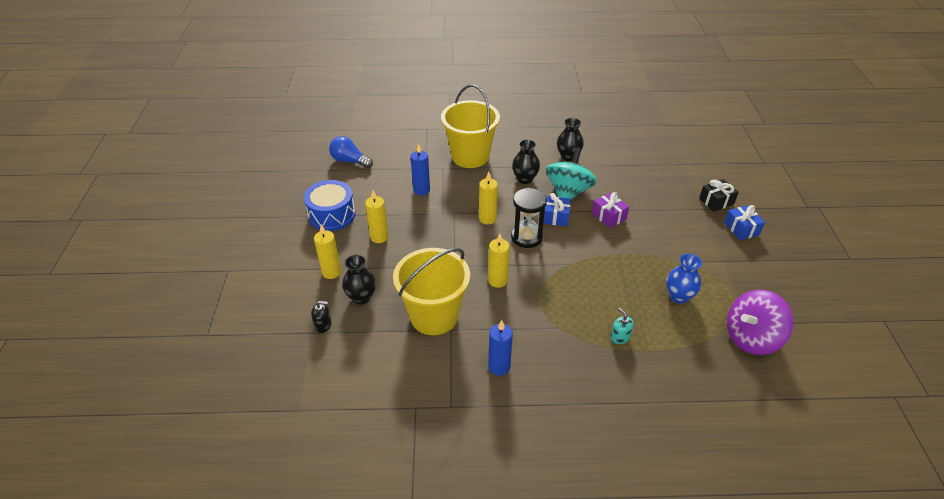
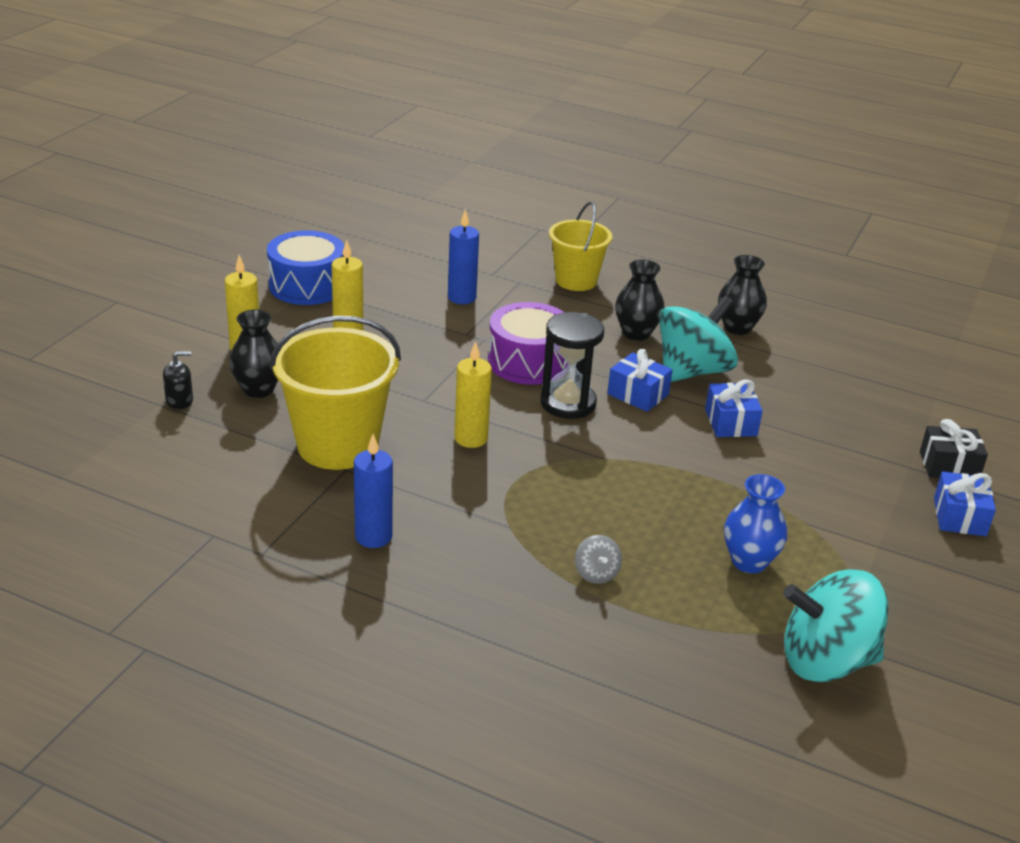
camera: 25 degrees right, 10 degrees down
black soap dispenser [311,301,332,333] -> black soap dispenser turned 45 degrees counterclockwise [163,351,193,409]
blue light bulb [329,136,373,168] -> none
yellow bucket [441,85,500,168] -> yellow bucket [549,202,612,291], size x0.64
yellow candle [479,172,498,225] -> purple drum [488,302,568,385]
purple gift [592,192,629,228] -> blue gift [705,380,763,437]
turquoise soap dispenser [611,308,634,344] -> grey spinning top [575,535,622,584]
purple spinning top [727,290,794,355] -> turquoise spinning top [783,569,888,682]

